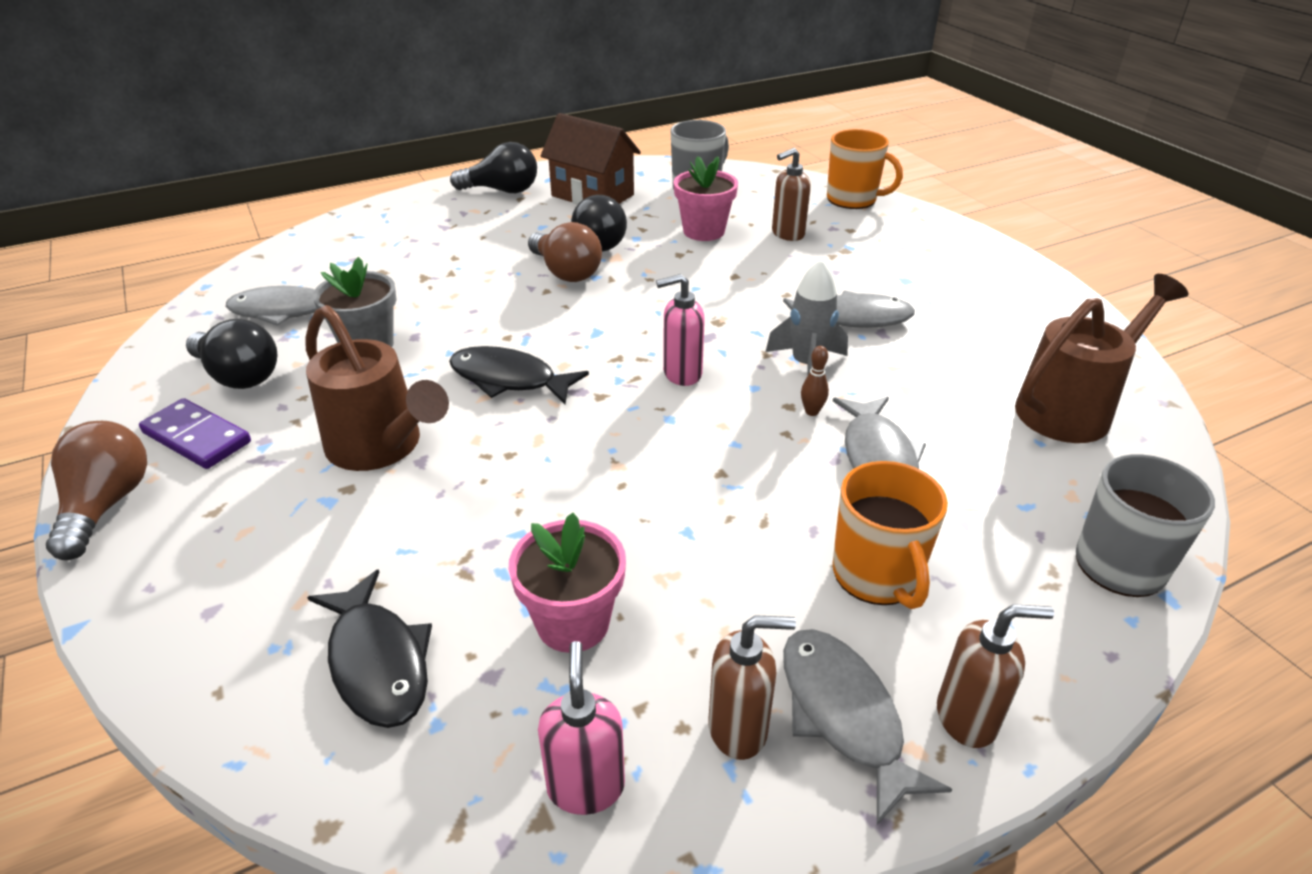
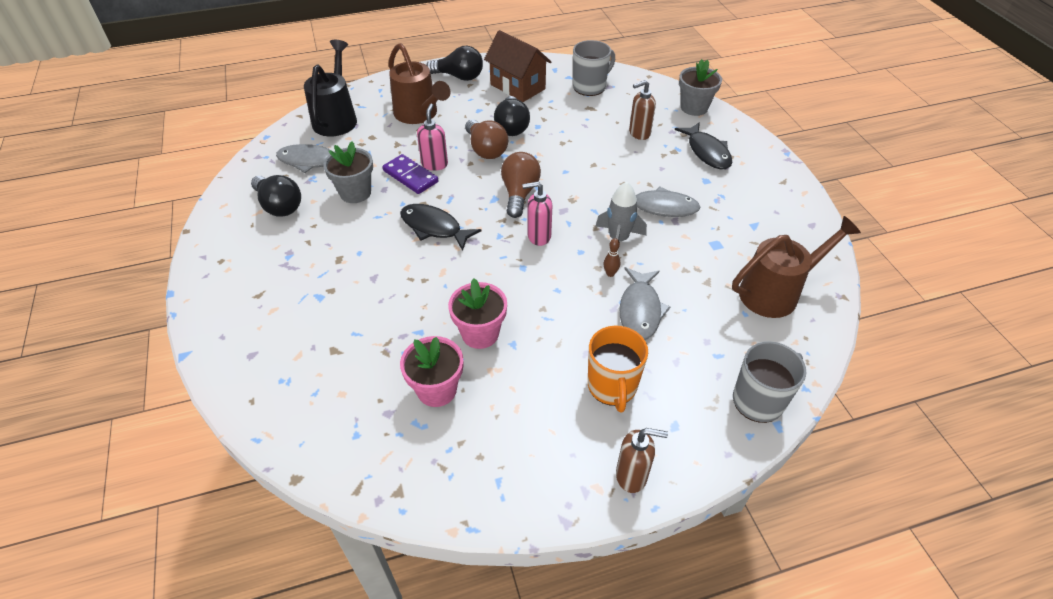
camera: 10 degrees right, 10 degrees up
brown light bulb [46,421,147,560] -> brown light bulb moved to [501,152,541,218]
purple domino [139,398,251,469] -> purple domino moved to [382,154,438,194]
brown watering can [305,305,449,471] -> brown watering can moved to [389,43,451,124]
black fish [307,569,432,728] -> black fish moved to [675,122,732,169]
pink soap dispenser [538,641,625,815] -> pink soap dispenser moved to [417,103,448,171]
pink flower pot [674,156,738,241] -> pink flower pot moved to [448,278,507,349]
brown soap dispenser [708,615,796,760] -> none
grey fish [783,629,952,825] -> none
orange mug [827,129,903,209] -> grey flower pot [679,59,722,116]
none -> black watering can [304,40,357,137]

